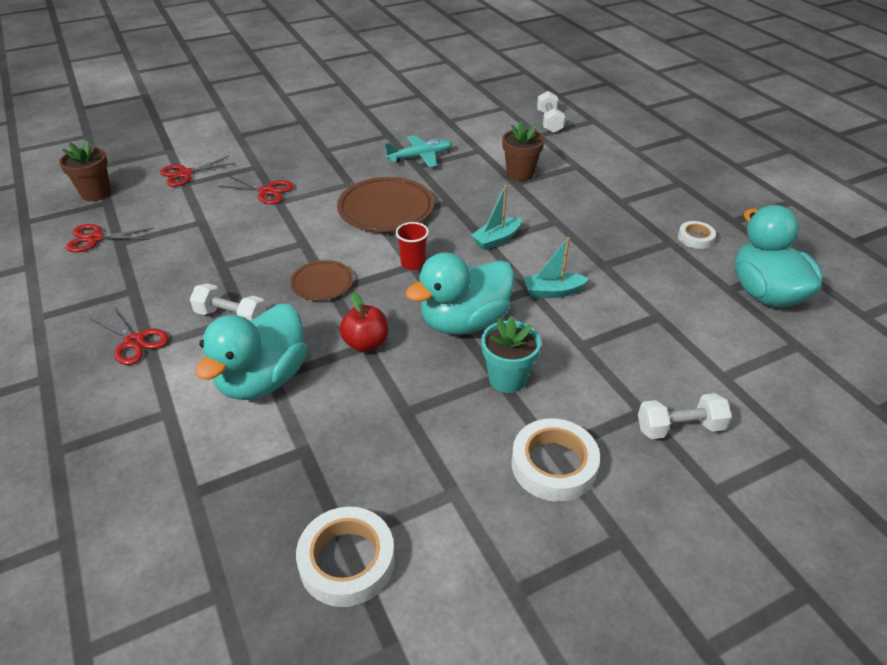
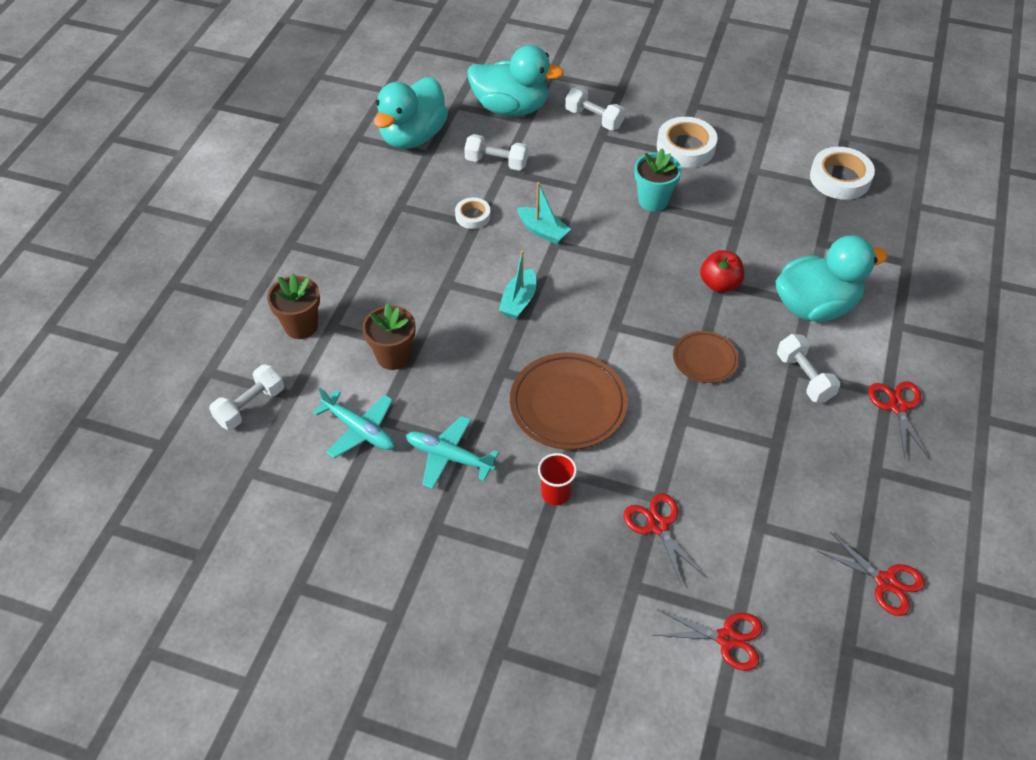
camera: 135 degrees left, 10 degrees up
brown flower pot [59,140,111,201] -> brown flower pot moved to [267,274,320,339]
red cup [396,222,429,270] -> red cup moved to [538,453,577,505]
turquoise duck [405,252,515,335] -> turquoise duck moved to [468,45,564,116]
turquoise boat [471,185,522,250] -> turquoise boat turned 105 degrees clockwise [499,251,536,319]
white tape [678,221,716,249] -> white tape moved to [455,197,491,229]
none -> turquoise plane [313,388,395,458]
none -> white dumbbell [464,134,528,170]

